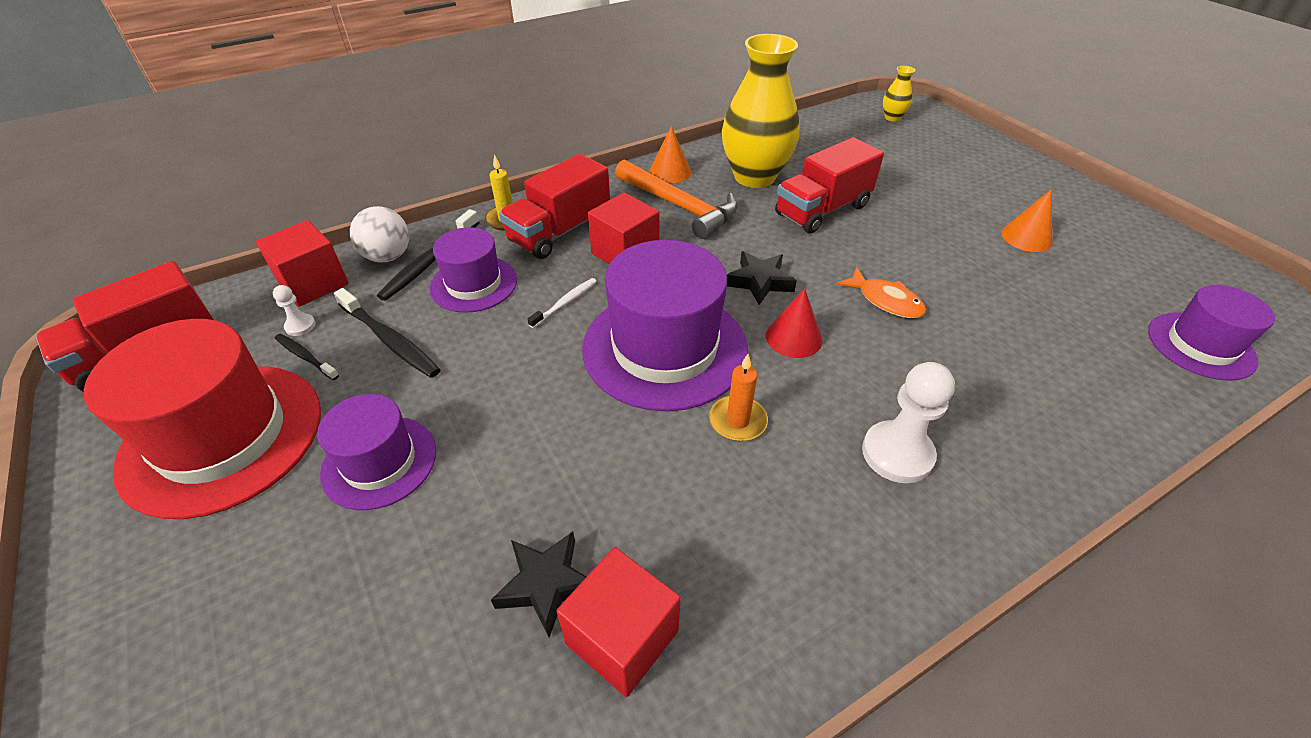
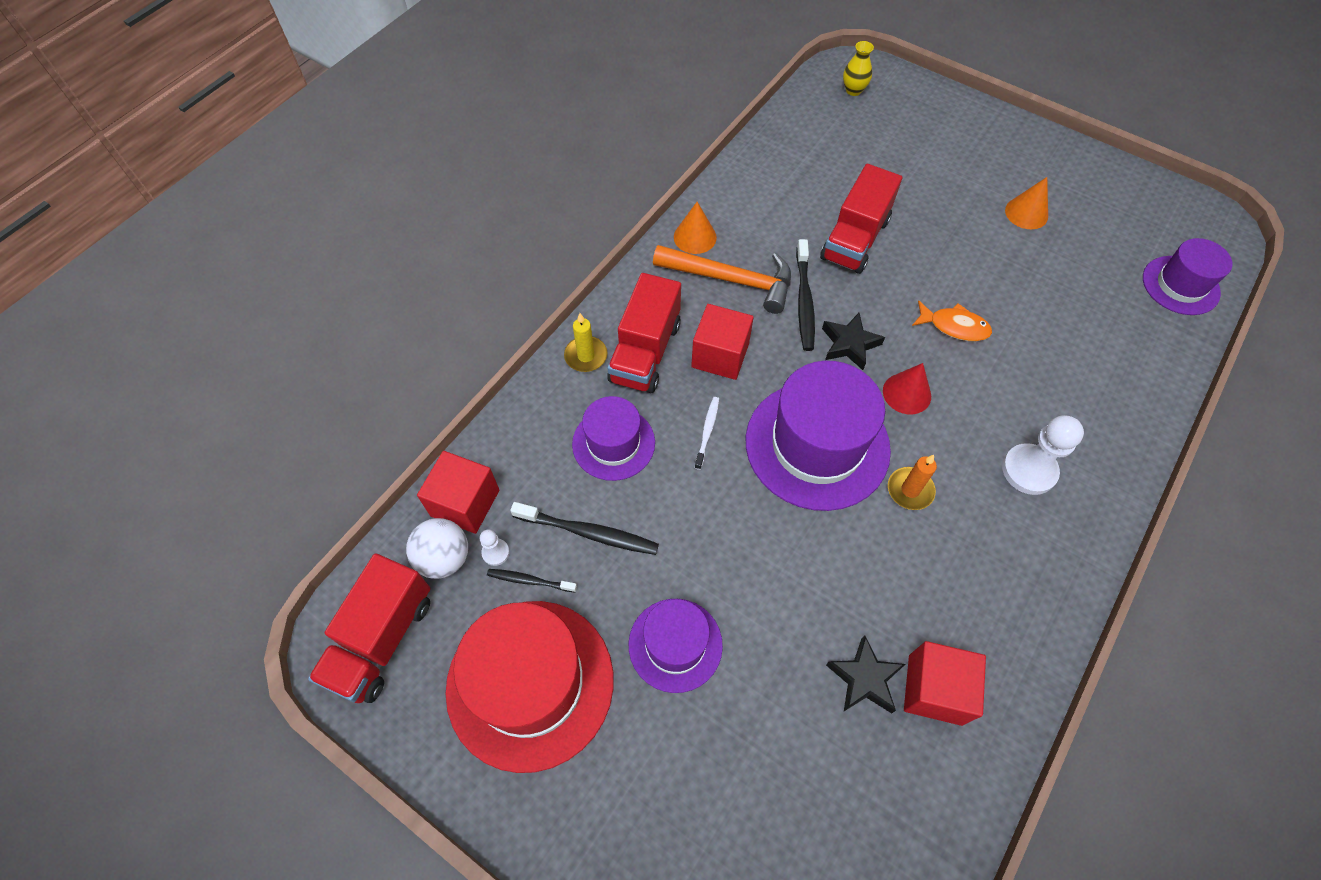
camera: 25 degrees left, 15 degrees up
white ball [350,206,409,262] -> white ball moved to [406,518,468,579]
black toothbrush [377,209,480,301] -> black toothbrush moved to [796,239,815,351]
yellow vase [722,34,799,188] -> none

